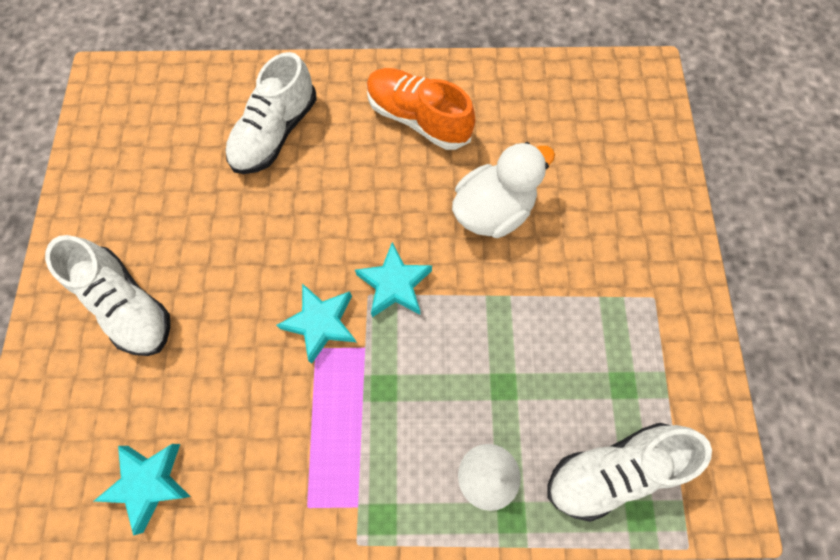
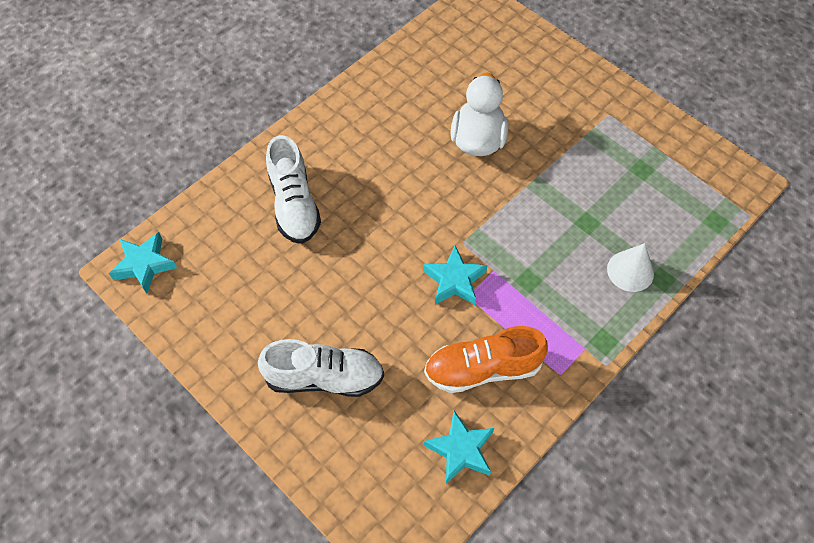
camera: 45 degrees left, 10 degrees down
turquoise star [355,242,432,317] -> turquoise star moved to [109,232,177,294]
orange shoe [367,68,475,150] -> orange shoe moved to [424,326,548,393]
white shoe [547,423,712,522] -> none

